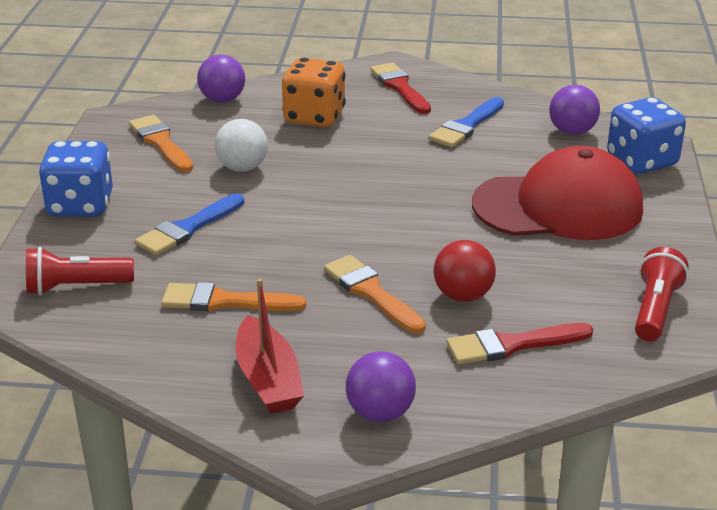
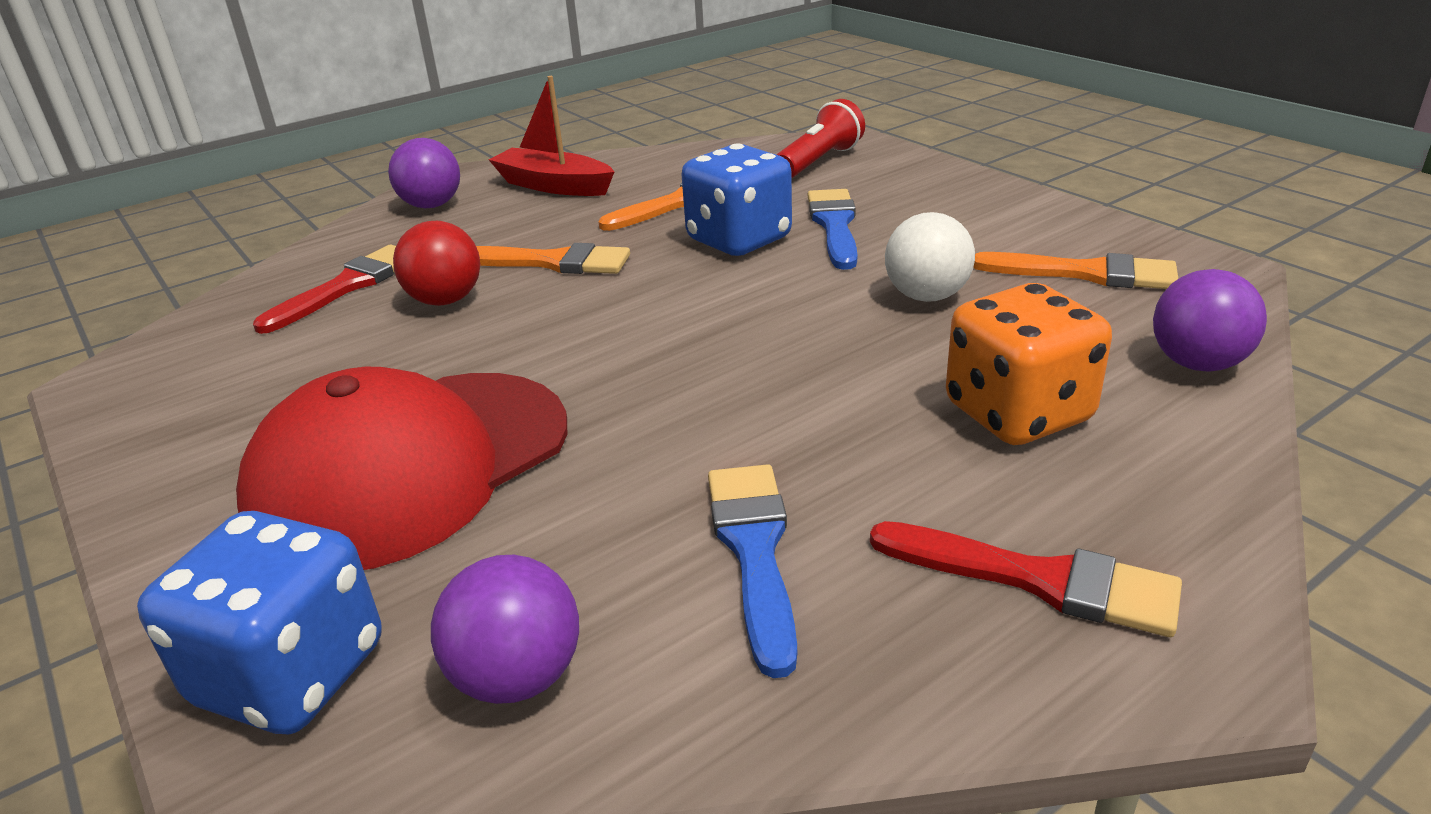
camera: 140 degrees right, 0 degrees up
blue dice [38,141,113,217] -> blue dice moved to [682,143,792,256]
red flashlight [635,247,689,342] -> none

